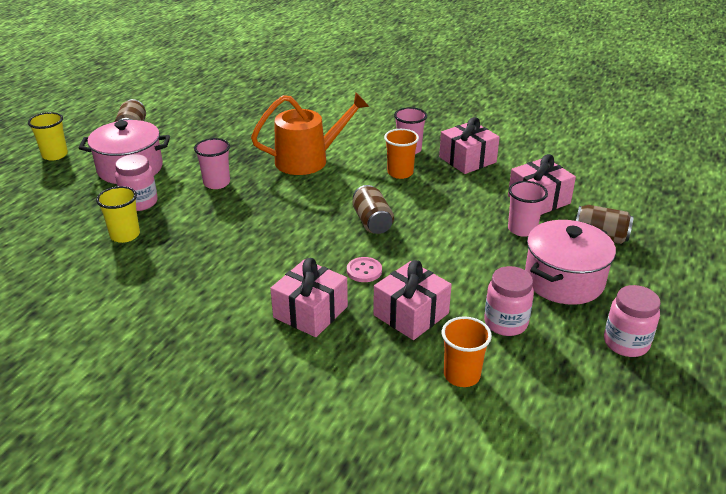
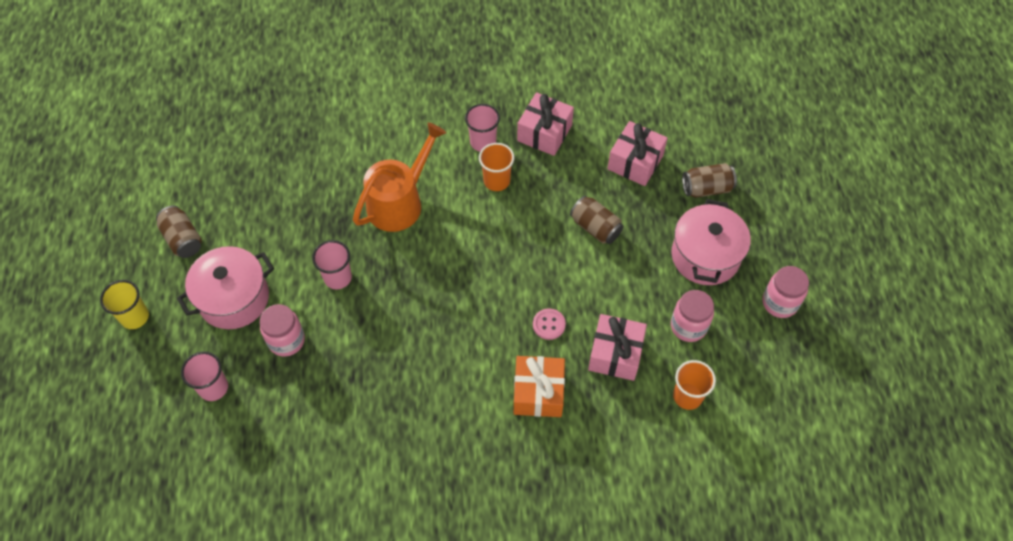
camera: 30 degrees left, 25 degrees up
yellow cup [96,186,140,243] -> none
pink gift [270,258,348,337] -> orange gift [514,356,565,417]
brown can [353,185,394,234] -> brown can moved to [570,196,624,244]
pink cup [508,181,548,237] -> pink cup moved to [181,352,228,401]

